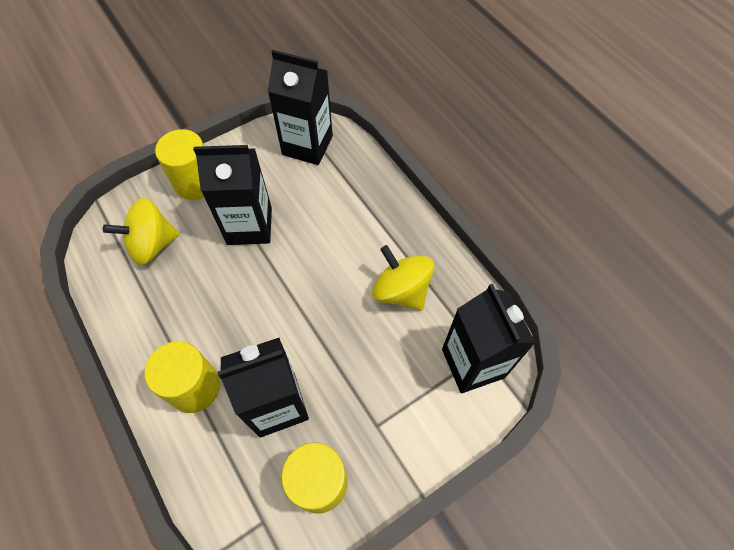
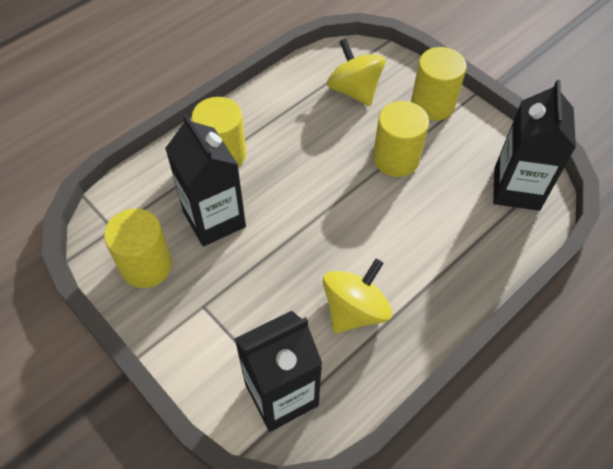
camera: 80 degrees right, 5 degrees down
black carton [193,145,272,245] -> yellow cylinder [373,101,429,177]

